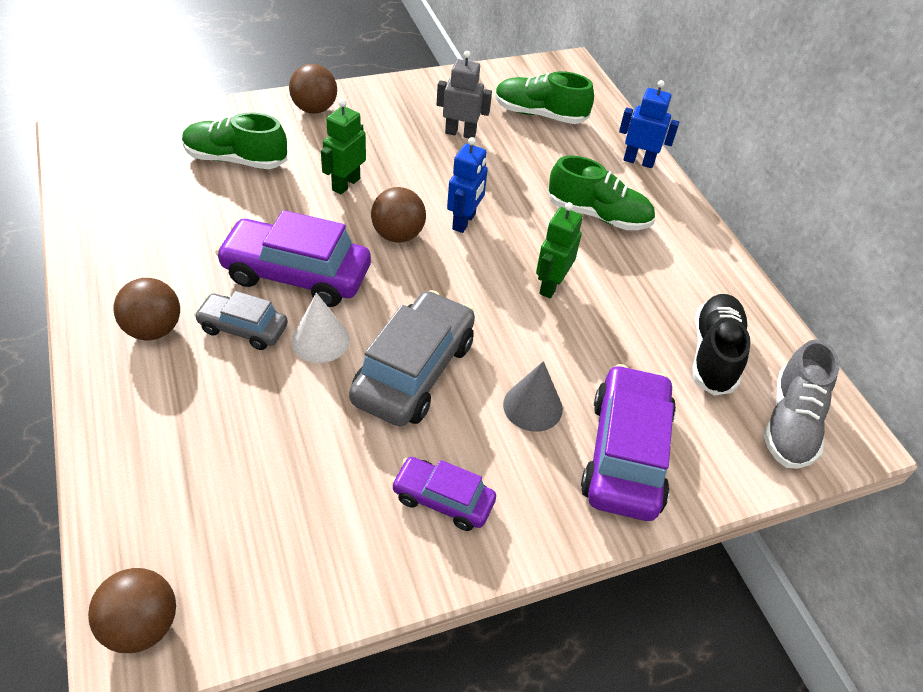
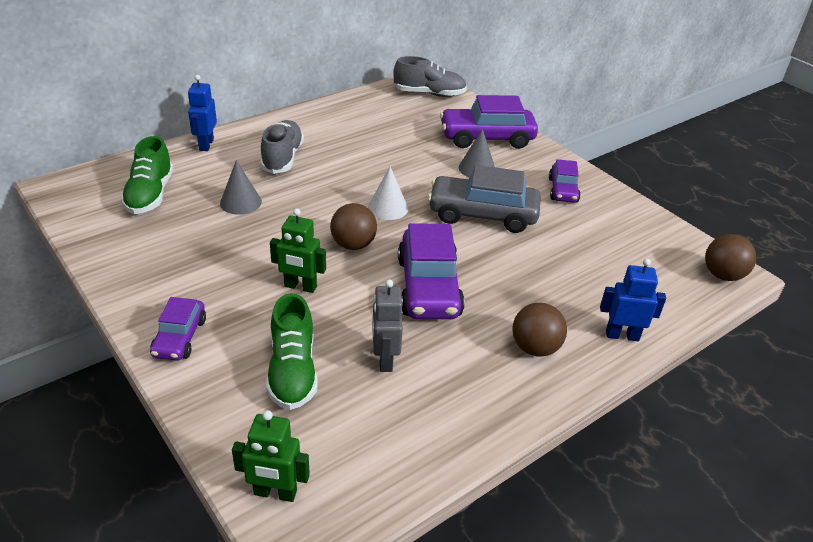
camera: 105 degrees left, 10 degrees down
grey car [194,291,288,350] -> none
brown ball [289,64,337,114] -> purple car [150,297,206,361]
white cone [292,293,350,363] -> white cone moved to [368,167,408,220]
grey robot [437,51,492,138] -> grey robot moved to [372,279,403,372]
blue robot [447,137,488,233] -> blue robot moved to [600,259,666,341]
green robot [536,202,583,298] -> green robot moved to [232,410,310,502]
green shoe [548,155,655,230] -> grey shoe [260,120,304,174]
black shoe [692,294,751,396] -> none
none -> grey cone [220,160,262,215]

